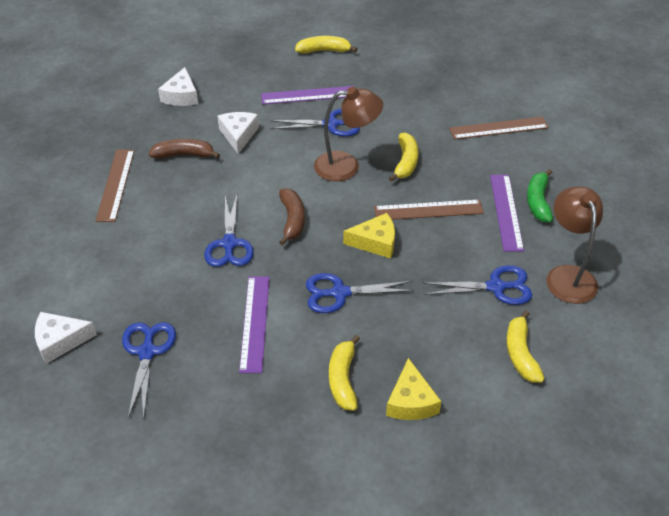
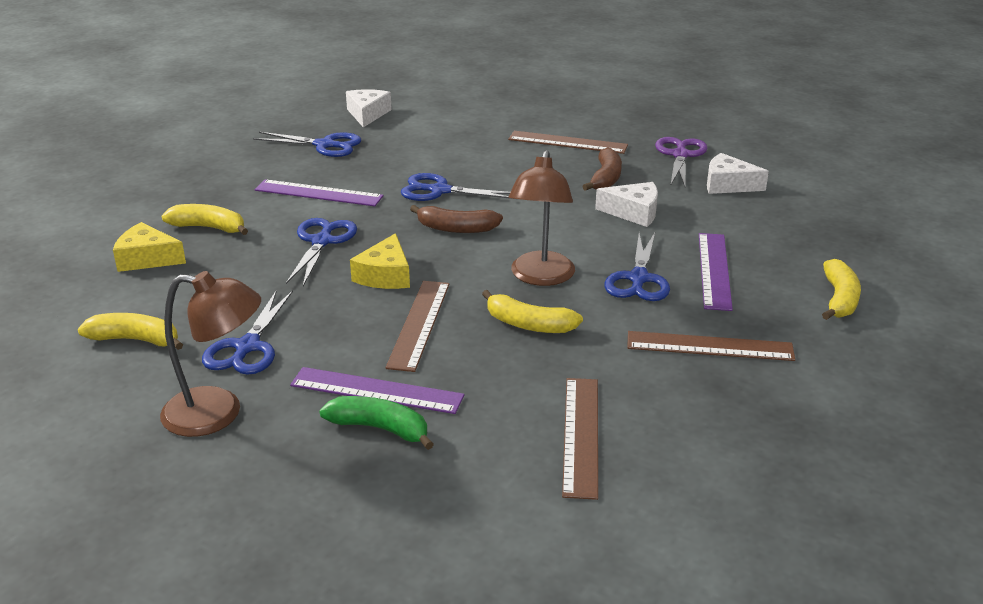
camera: 105 degrees right, 15 degrees down
none -> brown ruler [627,331,795,361]
none -> purple scissors [655,137,708,187]

